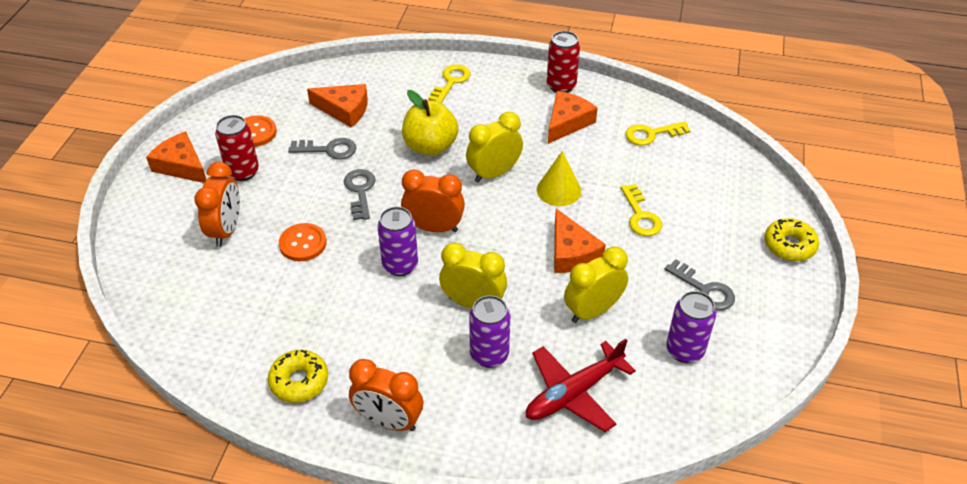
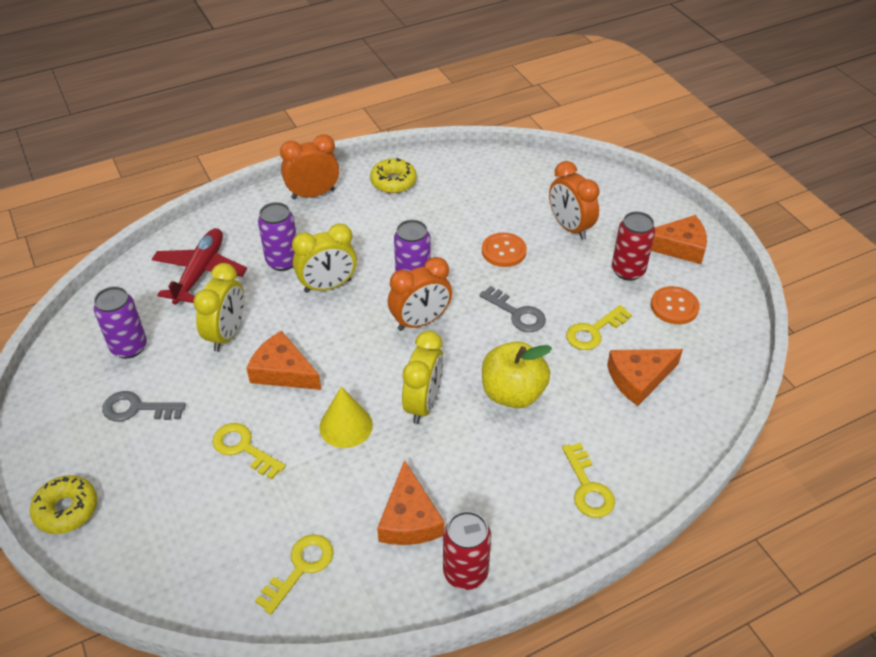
camera: 140 degrees right, 0 degrees up
grey key [288,138,356,160] -> yellow key [566,305,632,350]

